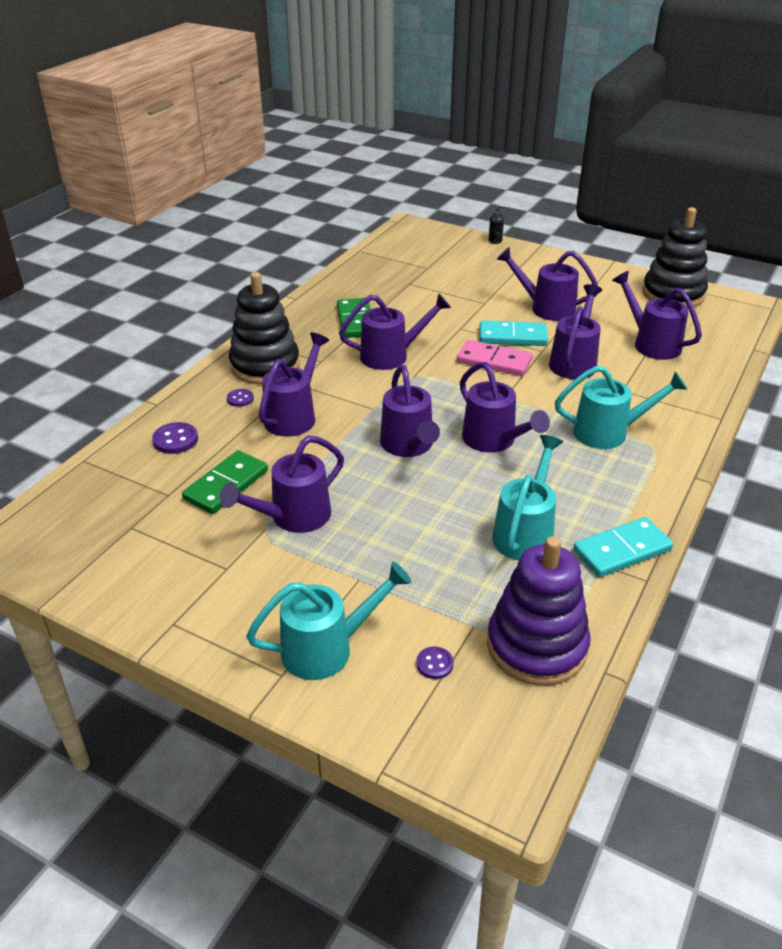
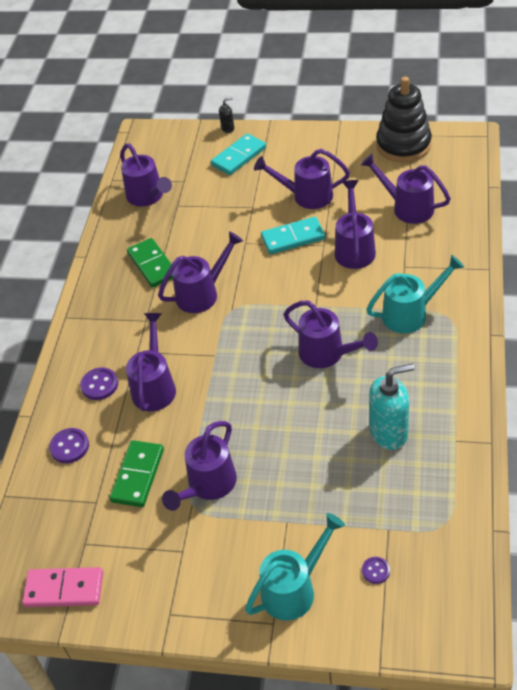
camera: 15 degrees left, 10 degrees up
purple button [227,389,254,407] -> purple button [80,367,118,400], size x1.58
black stacking toy [229,272,300,384] -> none
purple watering can [380,365,440,457] -> purple watering can moved to [120,143,172,207]
pink domino [457,340,533,376] -> pink domino moved to [22,567,103,607]
purple stacking toy [487,536,591,686] -> none
turquoise watering can [492,435,563,561] -> turquoise soap dispenser [369,364,415,450]
turquoise domino [573,517,673,577] -> turquoise domino moved to [211,133,266,175]

